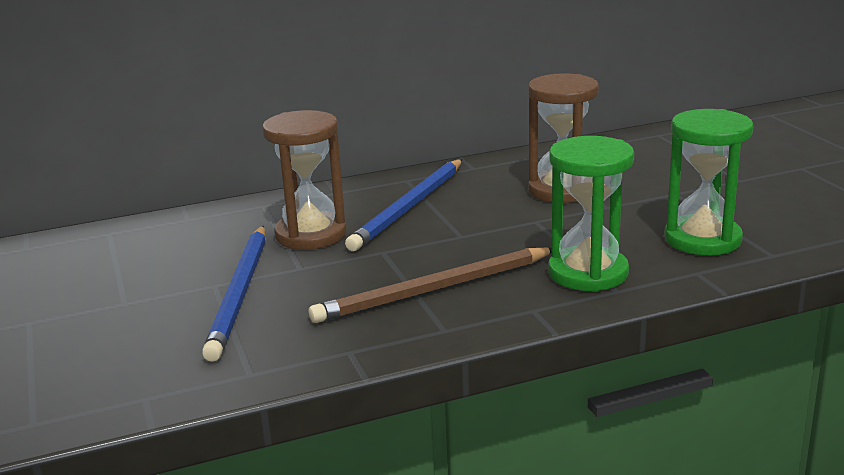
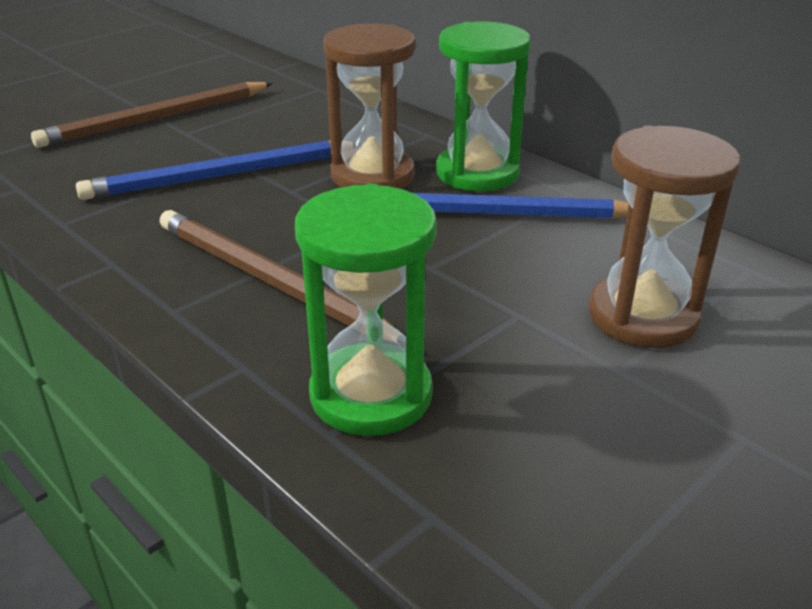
camera: 65 degrees right, 10 degrees up
green hourglass [664,109,754,255] -> green hourglass moved to [436,22,531,191]
none -> brown pencil [31,82,273,148]

